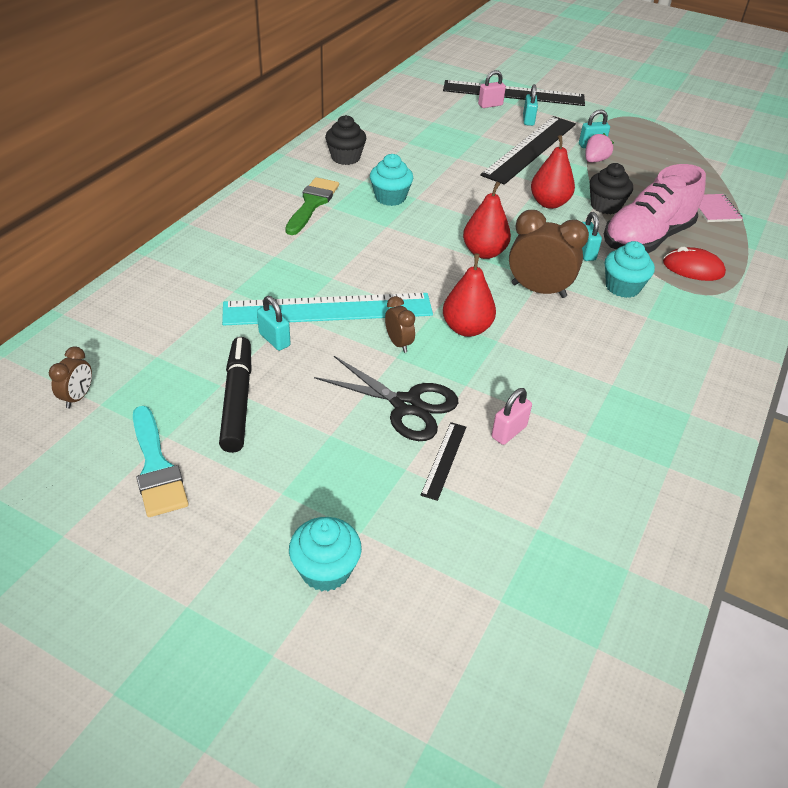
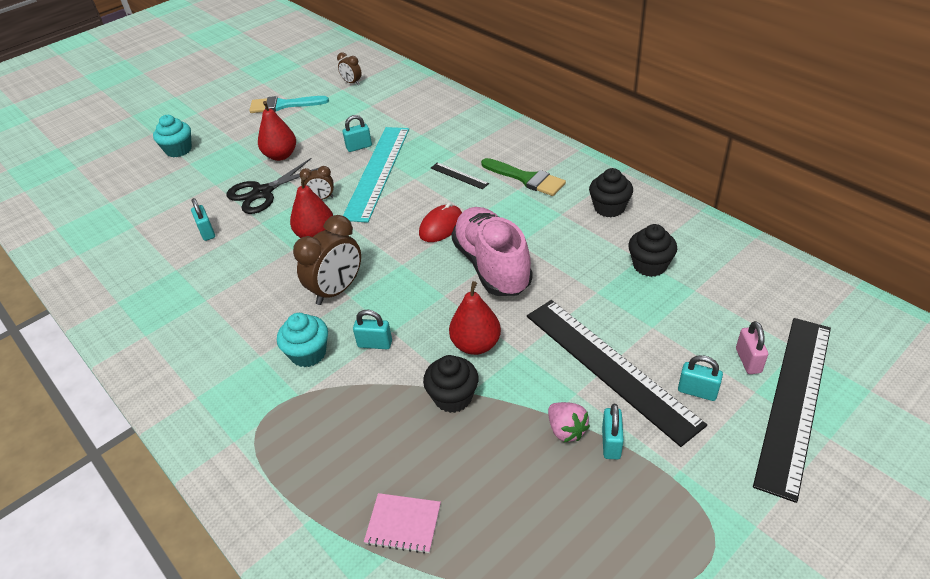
camera: 115 degrees right, 0 degrees up
black marker [219,337,252,453] -> none
turquoise cupcake [370,154,413,206] -> none
black ruler [421,422,466,501] -> black ruler moved to [431,162,489,189]
red pear [463,181,511,259] -> red pear moved to [258,101,296,161]
pink padlock [491,388,532,445] -> turquoise padlock [191,198,215,241]
pink shoe [604,164,706,253] -> pink shoe moved to [451,207,533,296]
red mouse [663,247,726,281] -> red mouse moved to [419,202,462,242]
none -> black cupcake [628,224,677,277]

